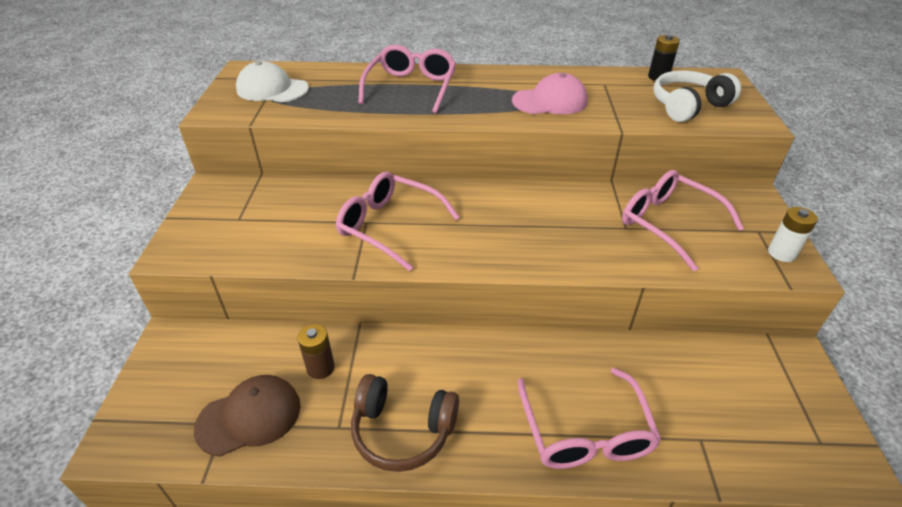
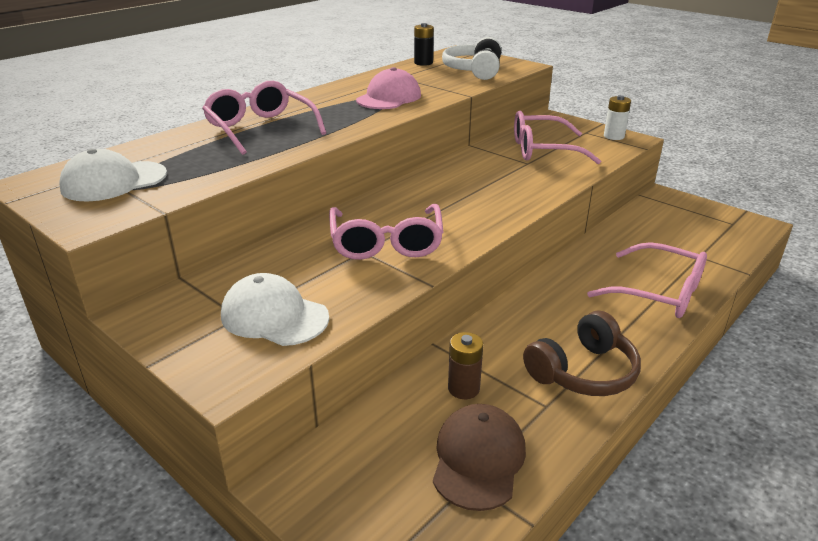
camera: 50 degrees left, 10 degrees down
pink glasses [336,172,460,271] -> pink glasses turned 75 degrees counterclockwise [329,204,444,260]
none -> white cap [221,273,329,346]

